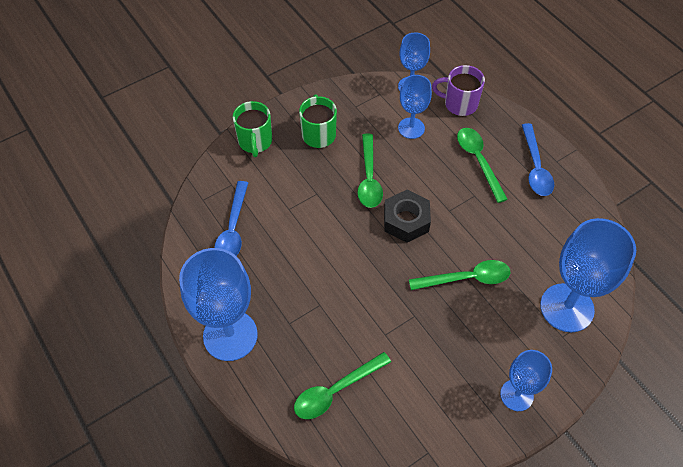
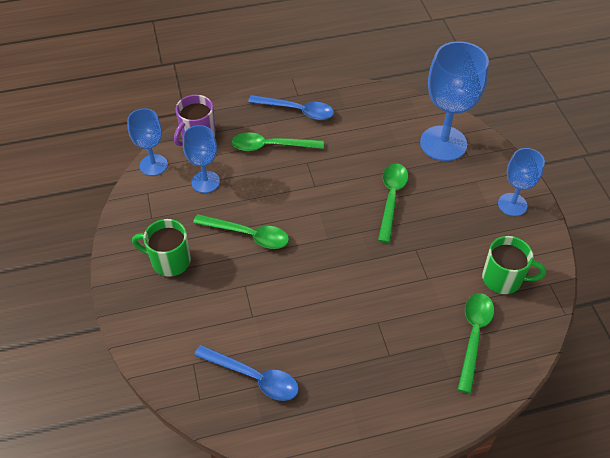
camera: 70 degrees left, 5 degrees down
blue goblet [179,248,258,361] -> none
green mug [233,101,272,157] -> green mug moved to [482,236,546,294]
green spoon [294,352,391,419] -> green spoon turned 150 degrees counterclockwise [458,293,494,393]
black nut [384,190,431,243] -> none

